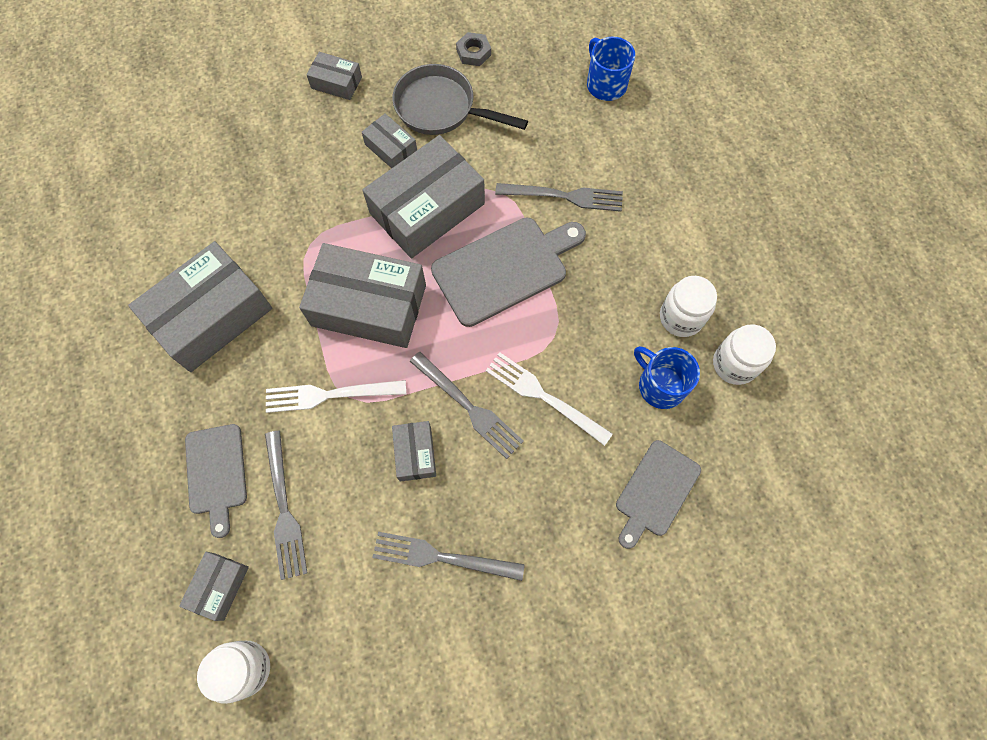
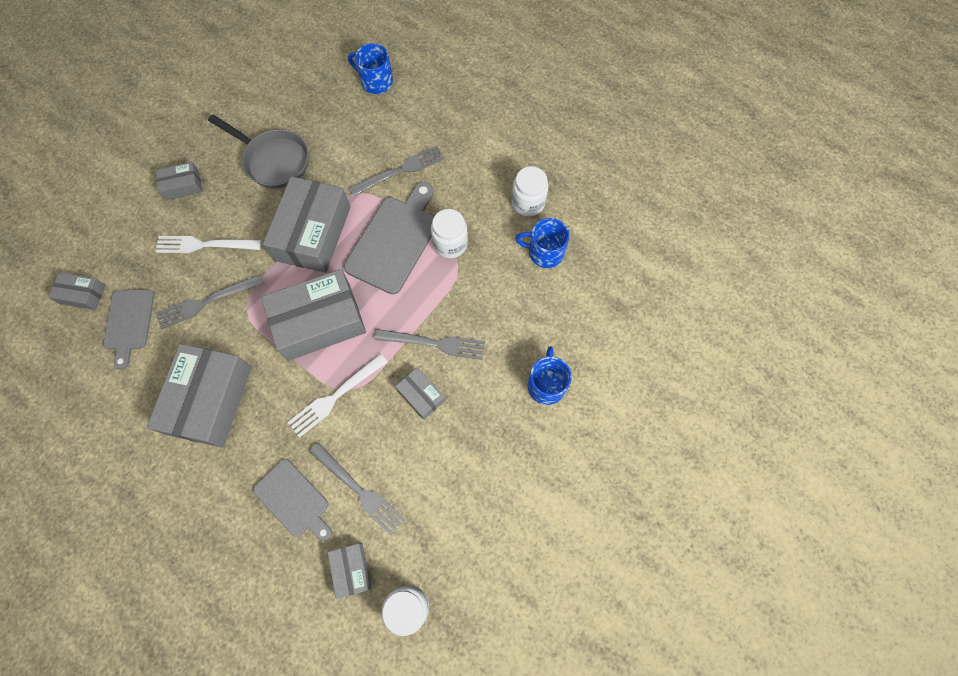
camera: 35 degrees left, 0 degrees up
grey box [362,114,417,168] -> grey box moved to [48,272,106,310]
grey fork [372,532,525,581] -> grey fork moved to [156,275,264,330]
grey pan [392,64,528,135] -> grey pan turned 135 degrees counterclockwise [208,114,309,188]
grey nut [456,32,491,66] -> none
white fork [486,352,613,446] -> white fork moved to [155,236,261,253]
grey cutting board [616,440,701,549] -> grey cutting board moved to [103,289,154,369]
white jar [713,324,776,385] -> white jar moved to [431,209,468,258]
none -> blue mug [528,346,572,405]

